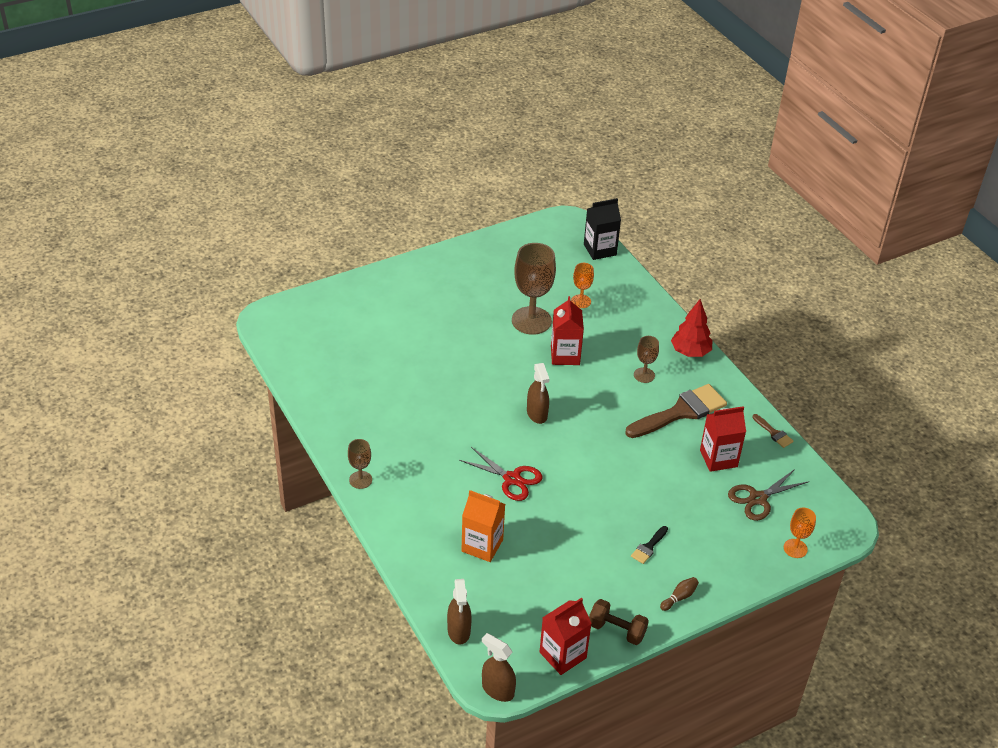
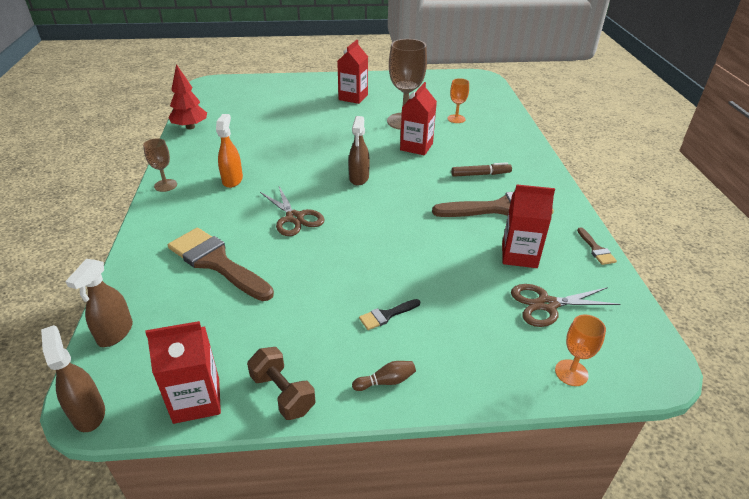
camera: 25 degrees right, 5 degrees down
red scissors [459,447,543,501] -> brown scissors [260,186,325,236]
orange carton [461,490,505,562] -> brown brush [168,228,274,301]
black carton [584,198,621,260] -> none
brown goblet [634,336,659,383] -> brown marker [451,162,512,177]
red tree [671,299,712,357] -> red tree moved to [168,64,207,129]
none -> orange spray bottle [216,114,243,188]
none -> red carton [337,40,368,104]

